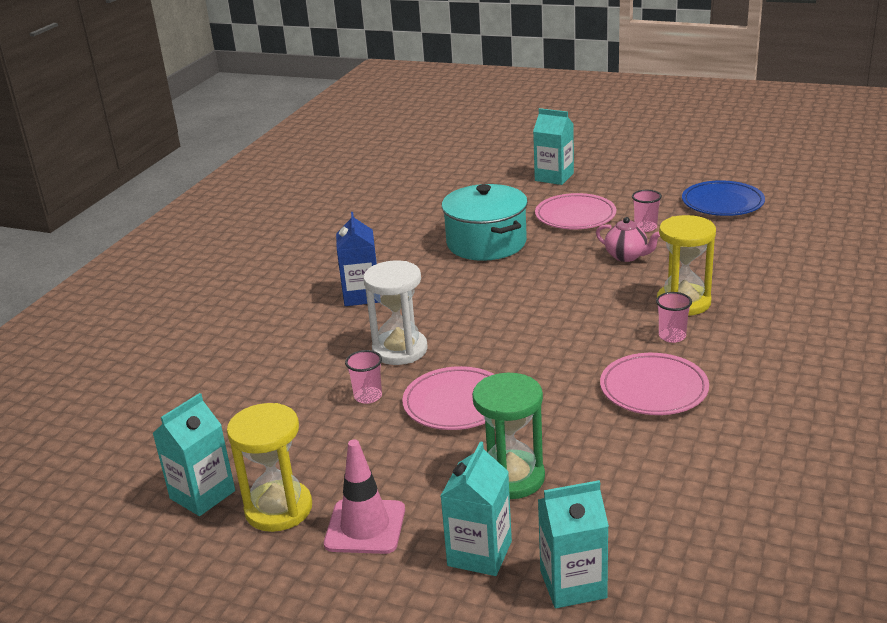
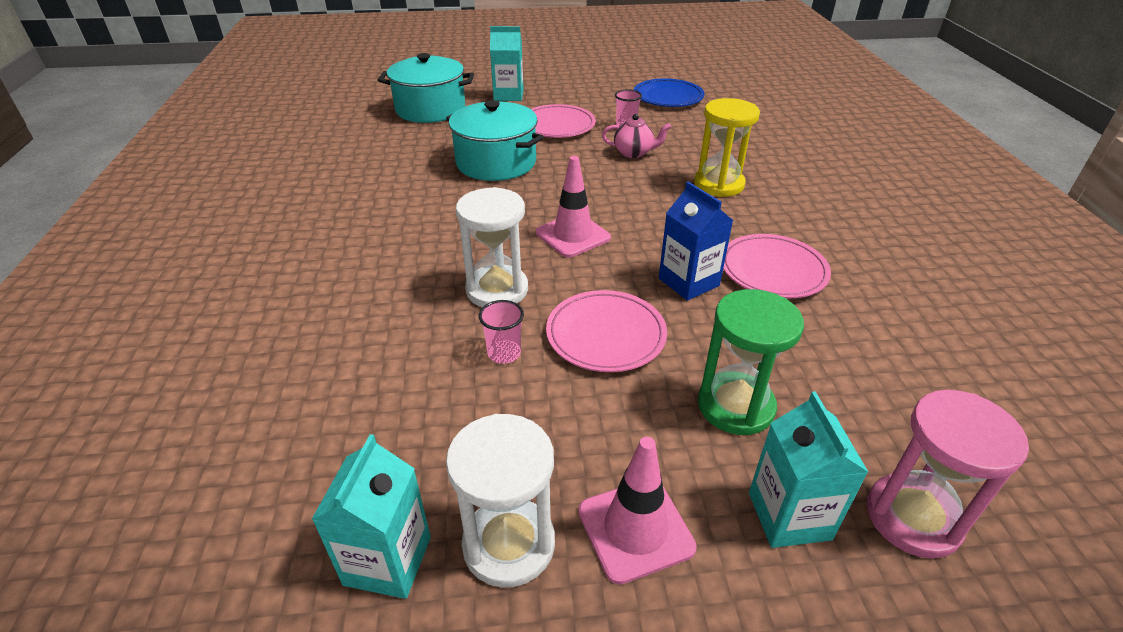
camera: 30 degrees left, 10 degrees up
yellow hourglass [227,403,312,532] -> white hourglass [446,414,555,588]
blue carton [336,212,379,306] -> blue carton moved to [659,182,734,301]
turquoise carton [538,480,609,608] -> pink hourglass [867,390,1029,558]
pink cup [656,292,692,343] -> none
none -> turquoise pot [378,53,474,123]
none -> pink traffic cone [536,156,611,257]

